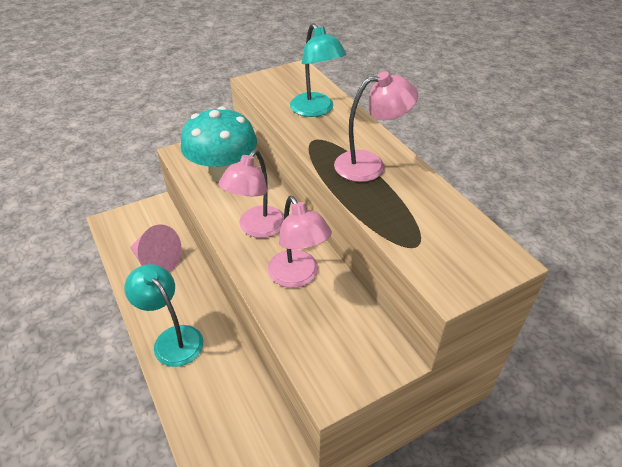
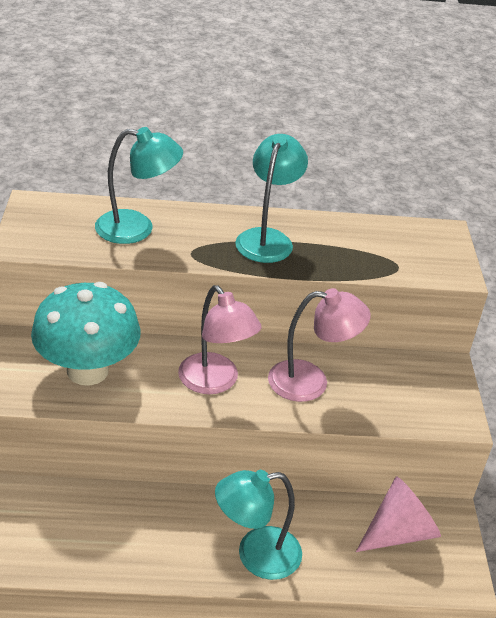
camera: 65 degrees left, 5 degrees down
pink cone [130,225,182,272] -> pink cone moved to [356,476,441,552]
pink lamp [334,71,418,182] -> turquoise lamp [235,134,308,263]

